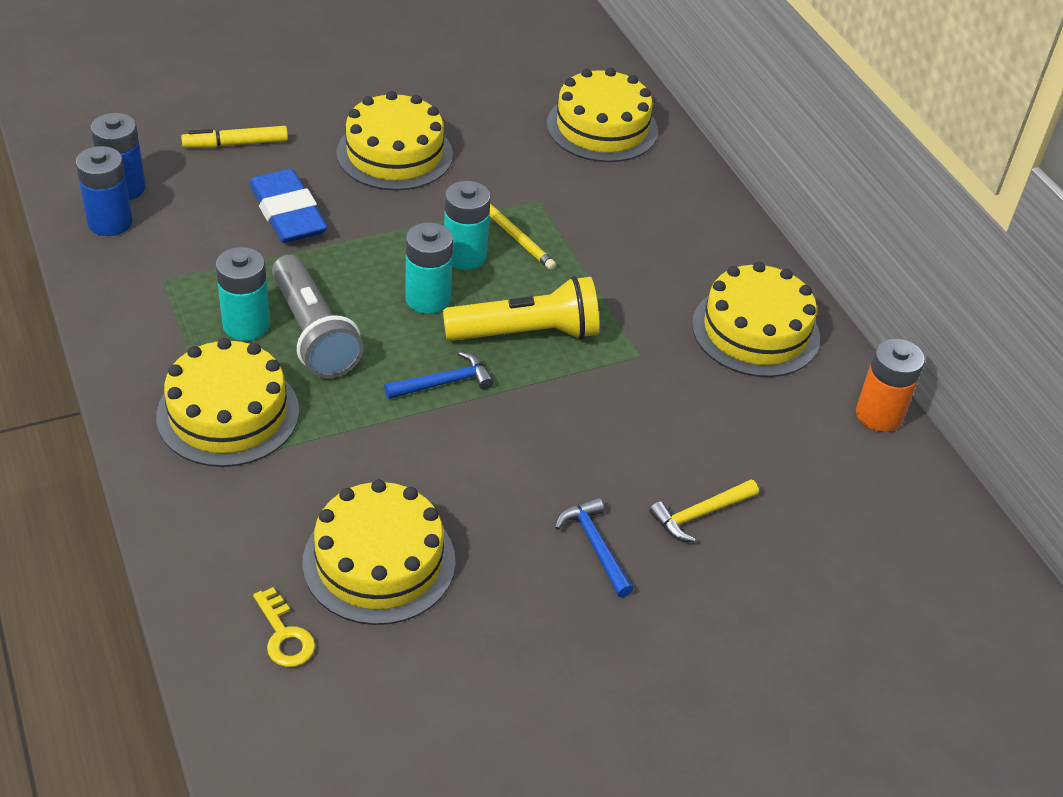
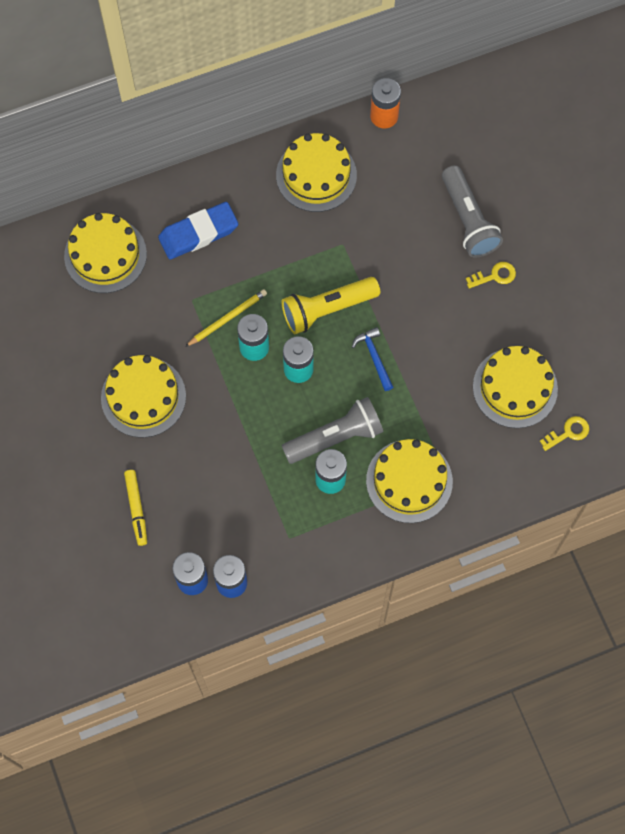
camera: 85 degrees left, 25 degrees up
blue eraser [249,169,327,243] -> blue eraser moved to [158,202,238,259]
yellow flashlight [443,276,599,341] -> yellow flashlight turned 105 degrees counterclockwise [281,277,380,334]
blue hammer [555,497,633,597] -> yellow key [466,262,516,289]
yellow hammer [649,480,759,542] -> grey flashlight [442,165,503,257]

